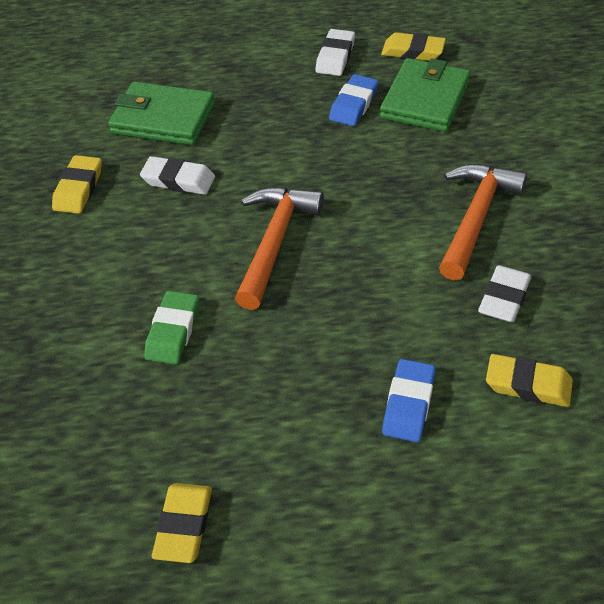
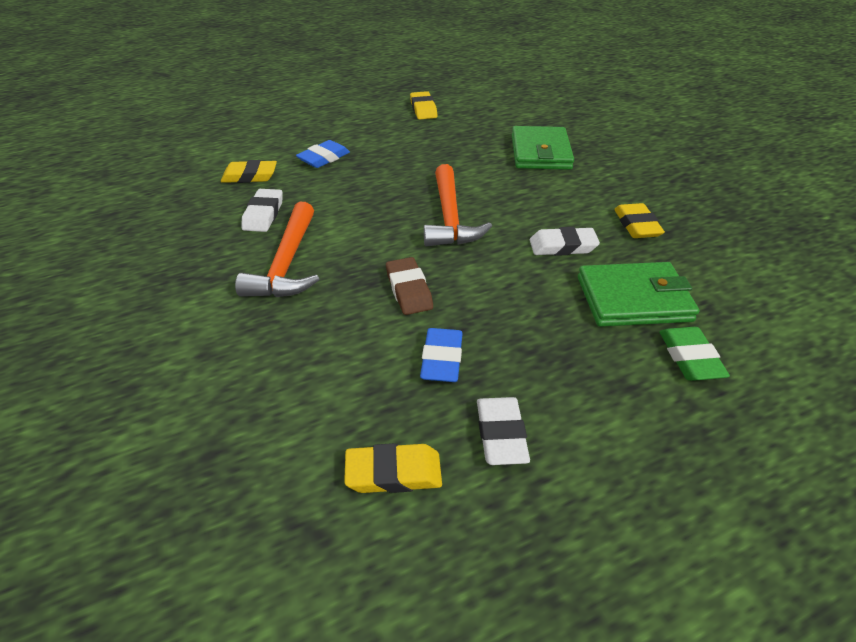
camera: 160 degrees right, 5 degrees down
green eraser [144,291,199,365] -> green eraser moved to [659,327,730,381]
green wallet [380,58,471,132] -> green wallet moved to [512,126,574,170]
blue eraser [382,359,436,442] -> blue eraser turned 45 degrees clockwise [296,140,350,168]
none -> brown eraser [386,257,433,315]

